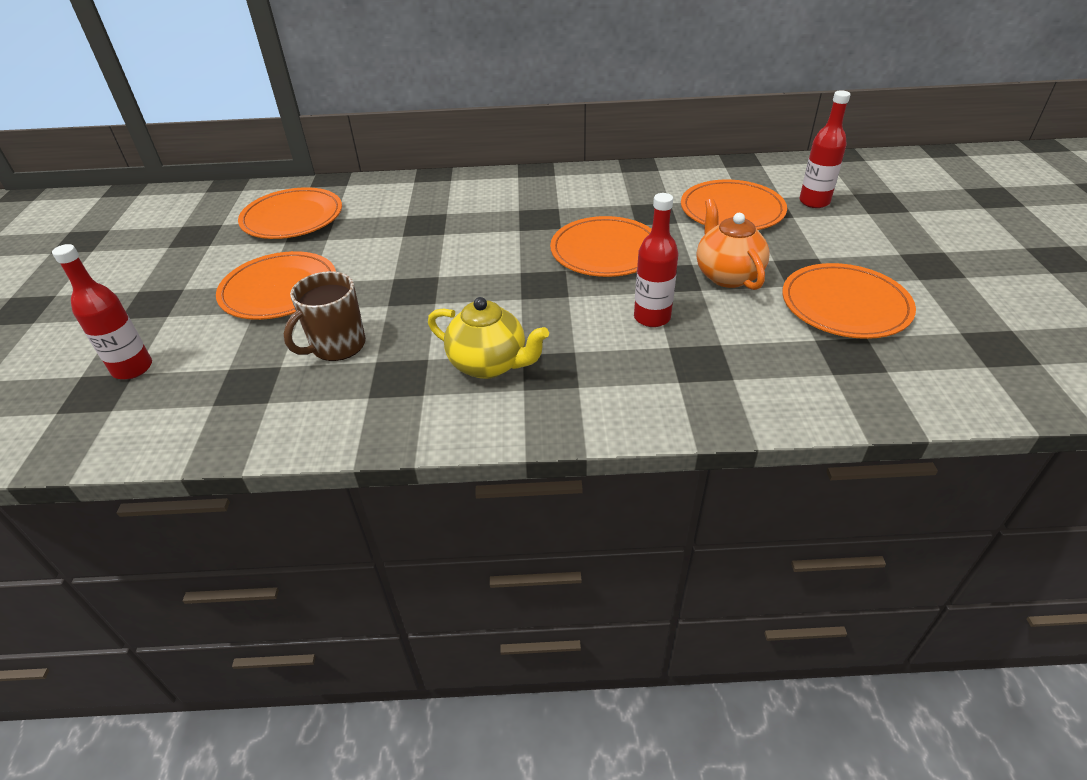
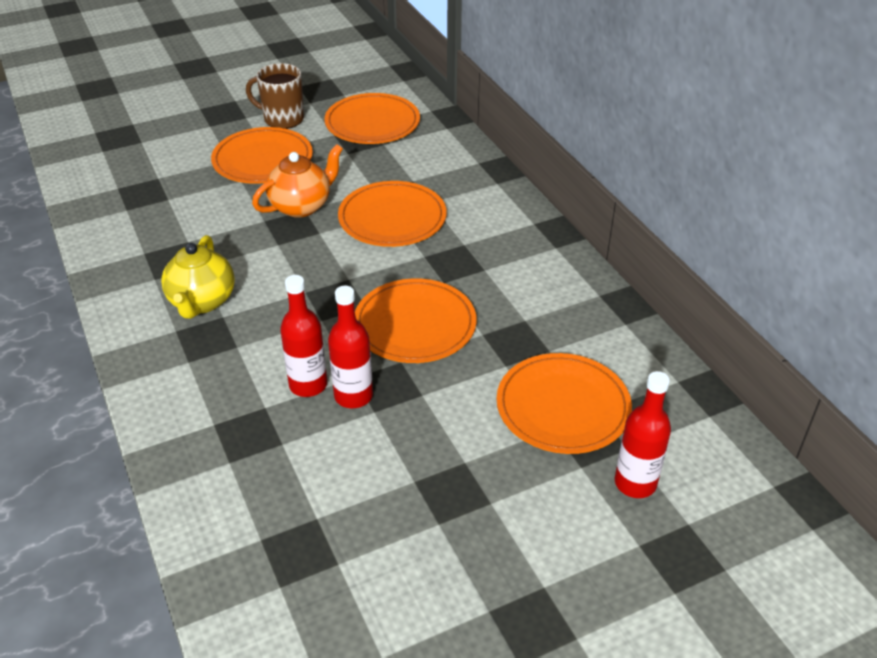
camera: 65 degrees right, 0 degrees up
red bottle [52,244,152,380] -> red bottle moved to [328,286,373,408]
brown mug [284,271,366,361] -> brown mug moved to [246,63,304,129]
orange teapot [697,199,770,290] -> orange teapot moved to [252,144,343,218]
orange plate [782,263,916,339] -> orange plate moved to [338,181,447,247]

